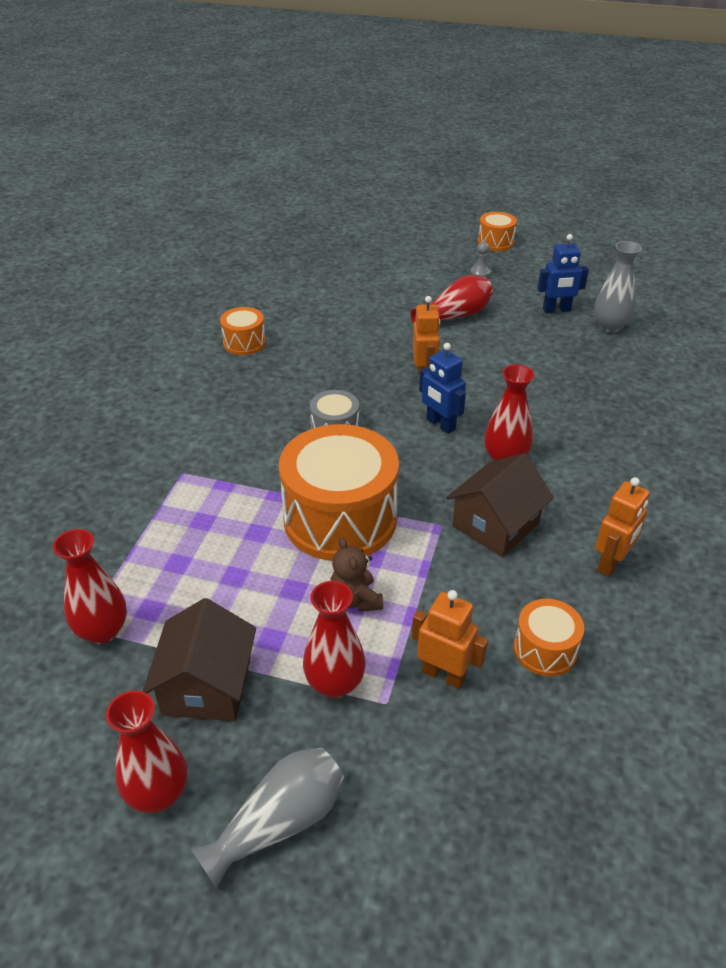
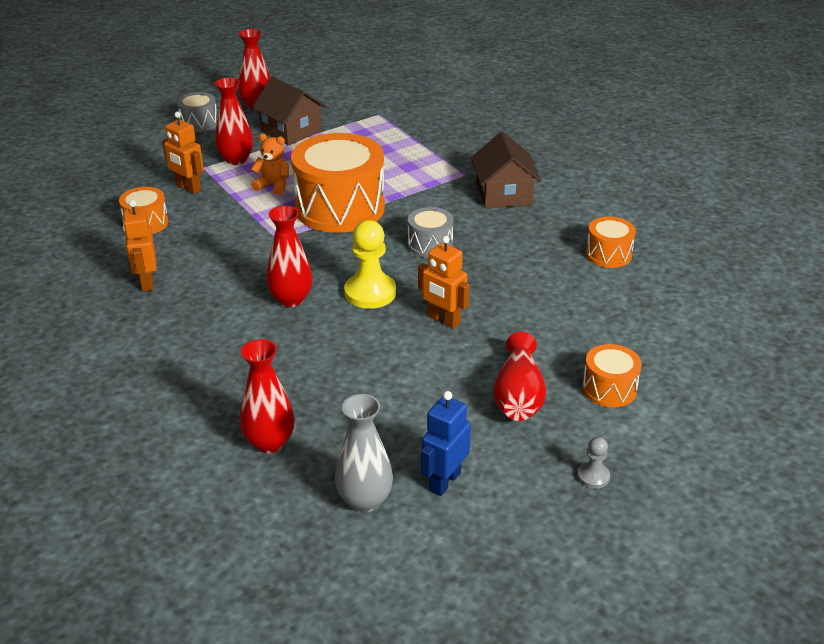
camera: 130 degrees right, 5 degrees down
red vase [53,529,127,644] -> red vase moved to [239,339,295,453]
grey vase [191,748,344,888] -> grey drum [177,92,218,133]
brown teddy bear [330,537,383,612] -> orange teddy bear [251,134,289,195]
orange robot [412,590,488,689] -> orange robot turned 60 degrees clockwise [162,112,204,194]
blue robot [419,343,466,434] -> yellow pawn [344,220,396,309]
brown house [446,453,554,557] -> brown house moved to [471,132,541,208]
orange drum [478,212,517,251] -> orange drum moved to [582,344,642,408]

